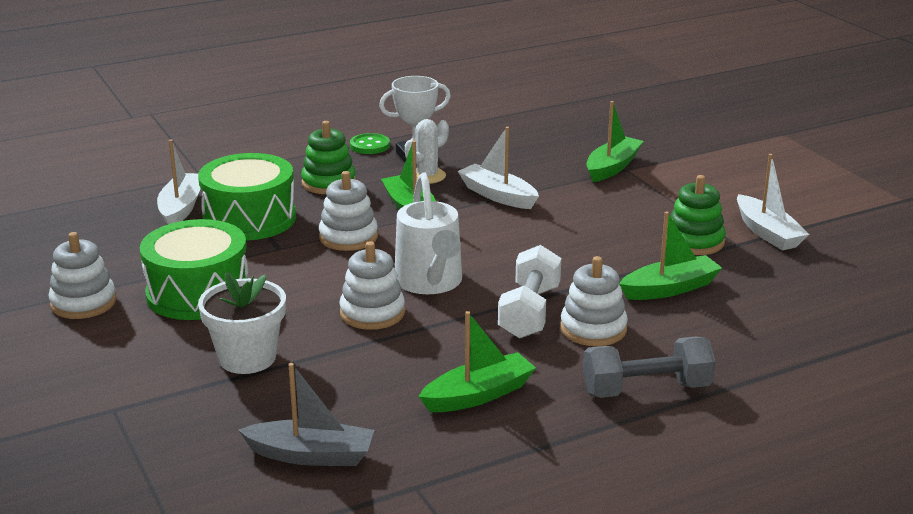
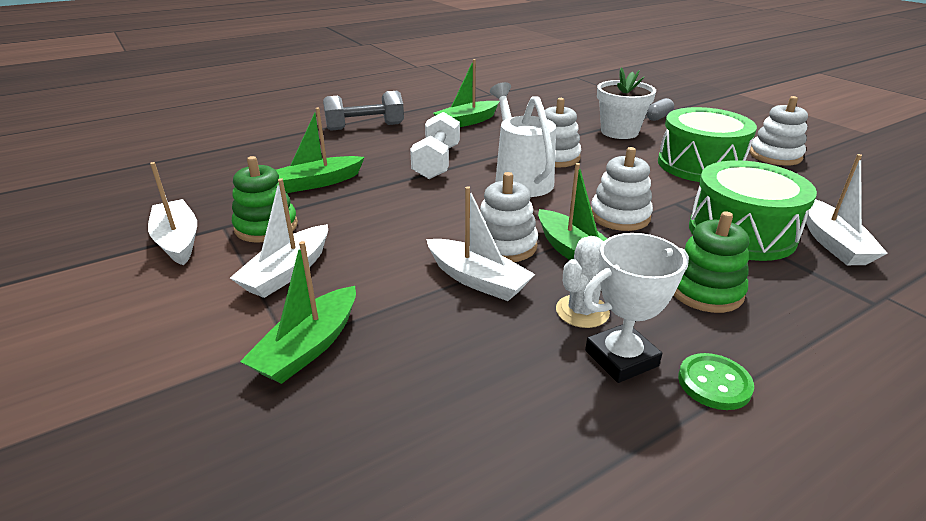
camera: 175 degrees right, 5 degrees up
grey boat [238,363,374,466] -> none
white stacking toy [560,256,628,346] -> white stacking toy moved to [480,172,538,262]
none -> white boat [230,178,328,298]
none -> grey capsule [646,98,674,121]

